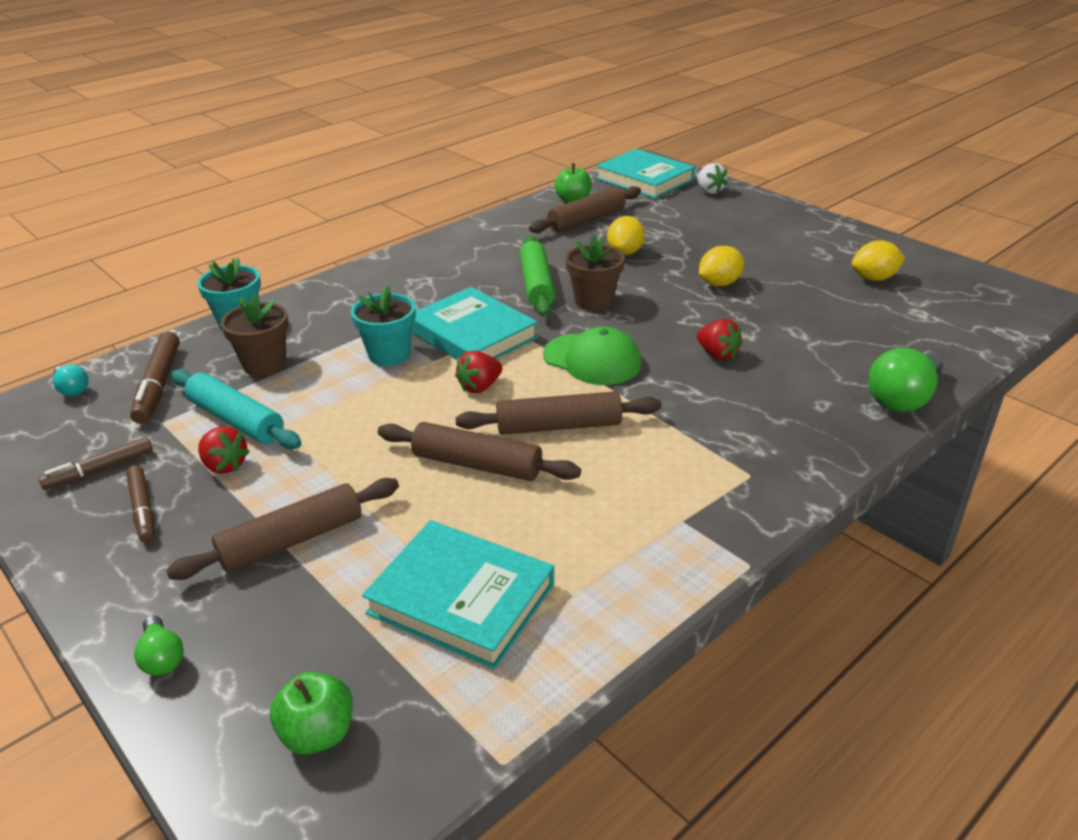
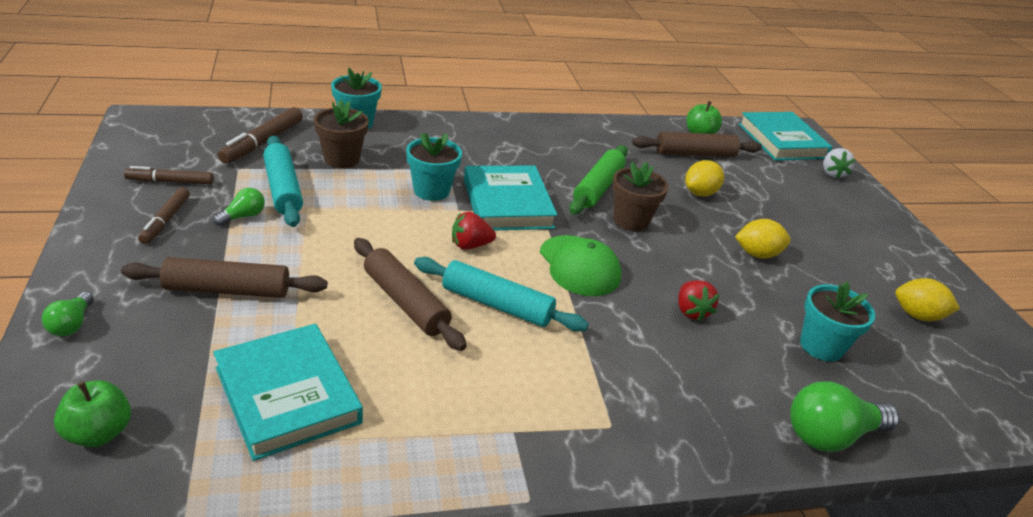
camera: 25 degrees right, 0 degrees up
turquoise light bulb [53,364,88,396] -> none
red strawberry [198,426,250,474] -> green light bulb [213,188,265,226]
brown rolling pin [455,391,661,435] -> turquoise rolling pin [414,257,589,332]
none -> turquoise flower pot [800,281,875,362]

